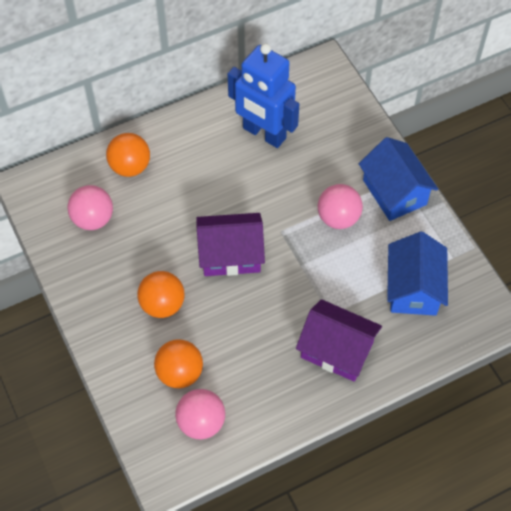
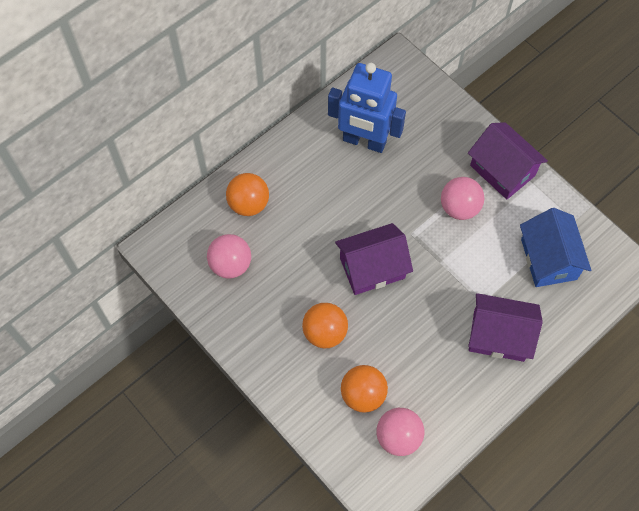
camera: 15 degrees left, 5 degrees up
blue house [359,137,438,221] -> purple house [468,122,548,199]

